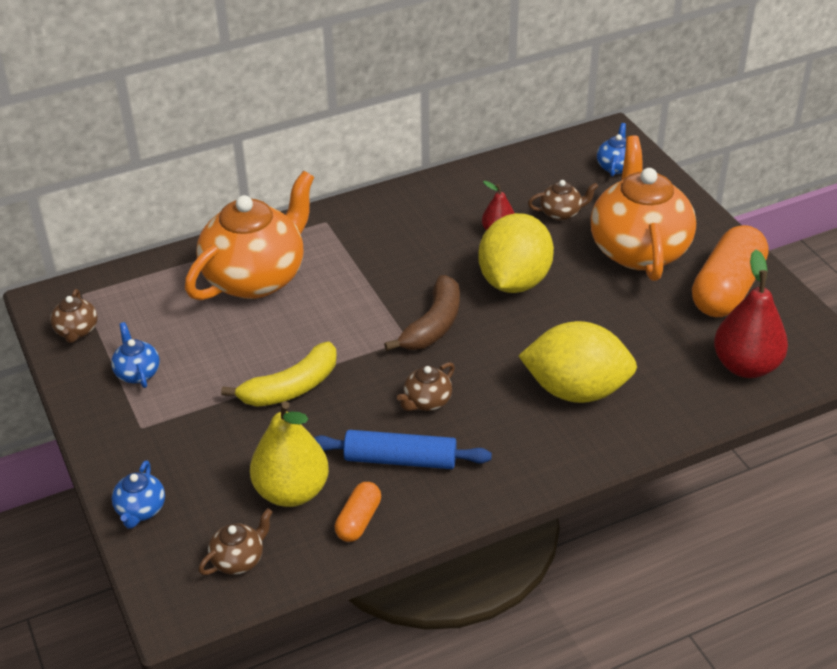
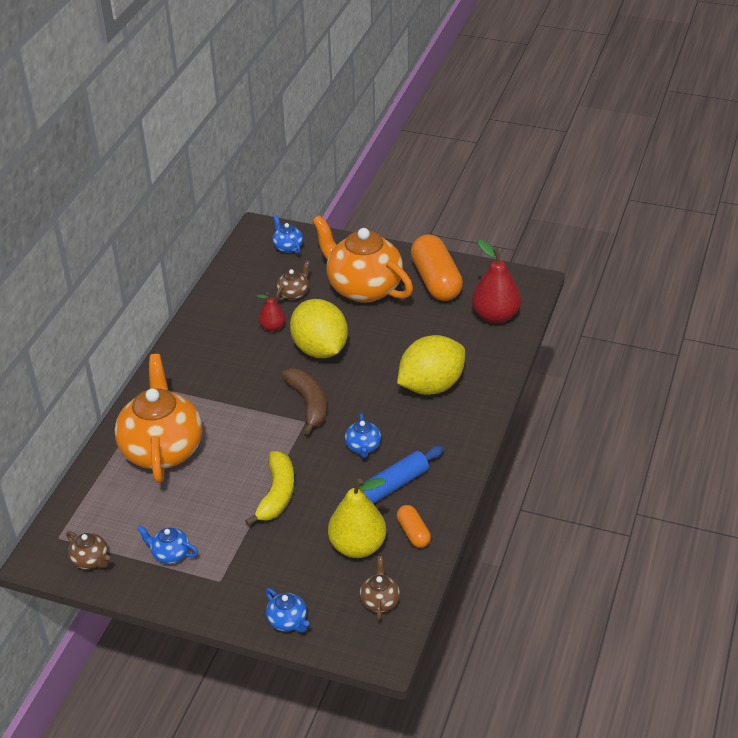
camera: 45 degrees left, 0 degrees up
brown teapot [397,362,455,411] -> blue teapot [345,413,381,458]

